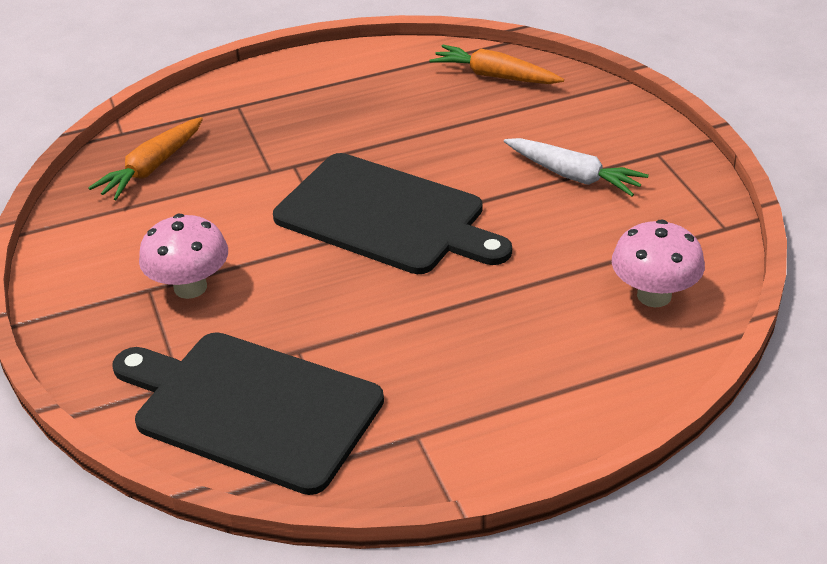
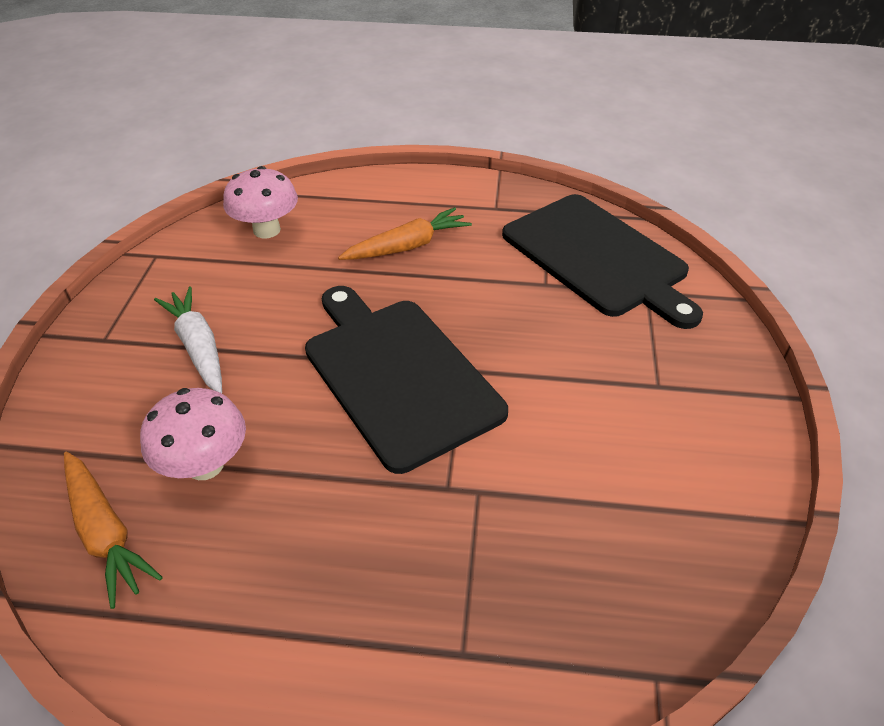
camera: 155 degrees left, 5 degrees up
orange carrot [88,117,203,200] -> orange carrot moved to [338,207,472,260]
pink mushroom [139,214,228,299] -> pink mushroom moved to [140,388,246,480]

